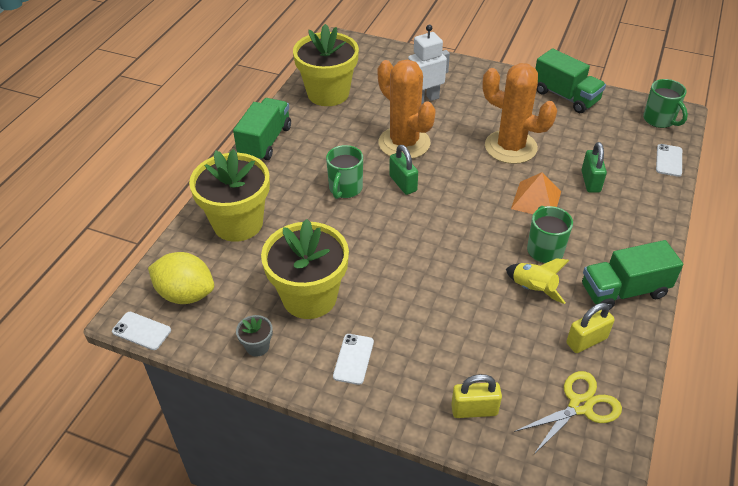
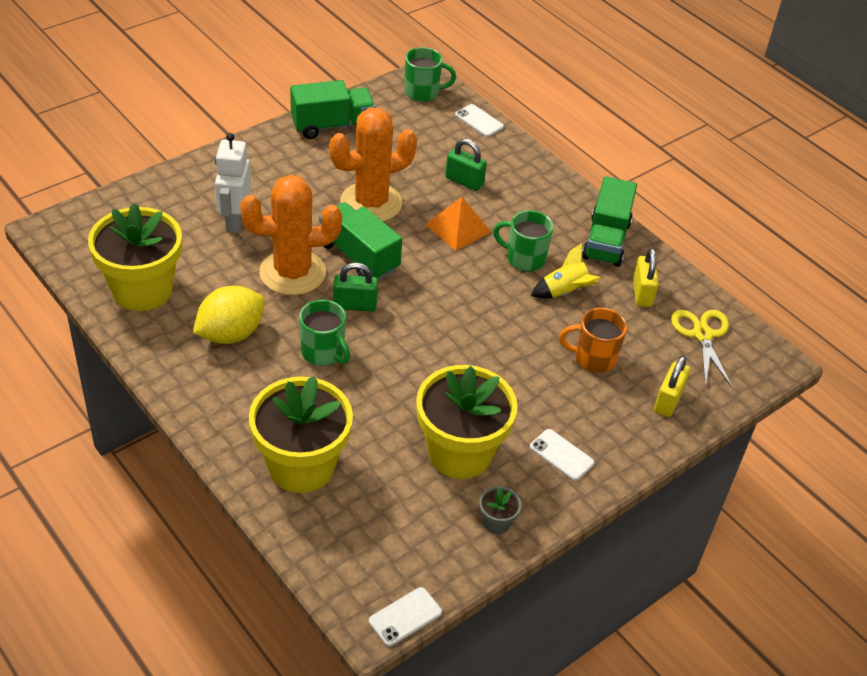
camera: 65 degrees left, 0 degrees up
yellow lemon [148,252,214,304] -> yellow lemon moved to [193,286,265,344]
green truck [233,98,291,160] -> green truck moved to [319,202,402,281]
none -> orange mug [559,308,627,373]

